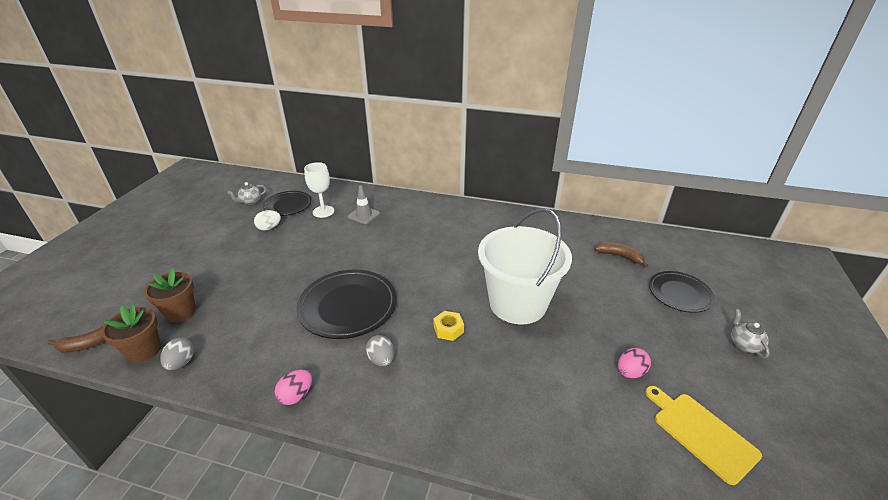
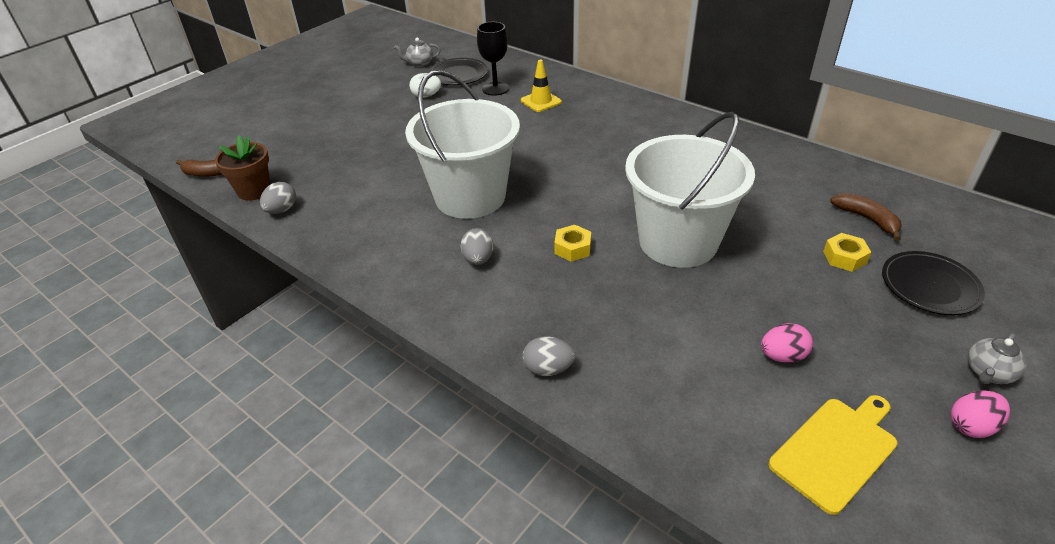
camera: 25 degrees right, 5 degrees up
brown flower pot [144,268,196,322] -> none
pink egg [275,370,312,405] -> pink egg moved to [951,390,1010,438]
black plate [296,269,397,339] -> white bucket [405,70,520,219]
white goblet [304,162,334,218] -> black goblet [477,22,509,96]
grey traffic cone [348,186,380,224] -> yellow traffic cone [521,60,562,112]
yellow cutting board [645,386,762,485] -> yellow cutting board turned 60 degrees clockwise [769,395,897,515]
grey teapot [731,309,770,358] -> grey teapot turned 150 degrees counterclockwise [968,333,1027,384]
none -> grey egg [523,336,575,376]
none -> yellow nut [823,233,871,272]

